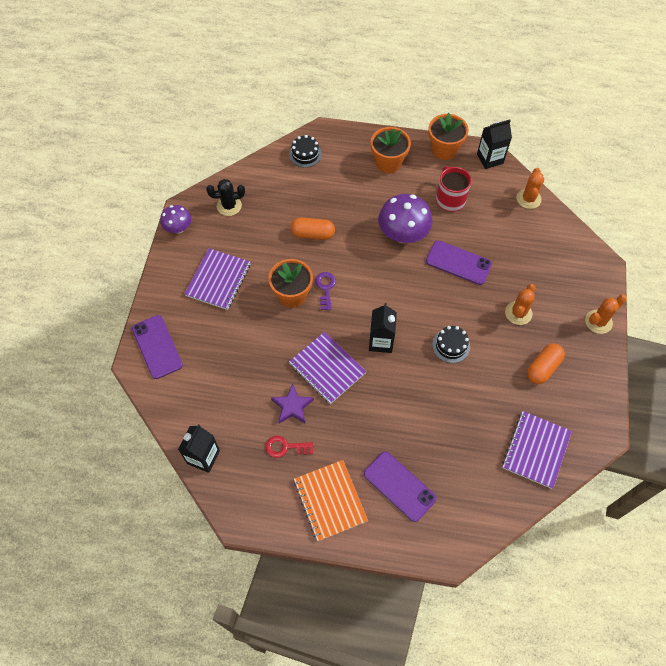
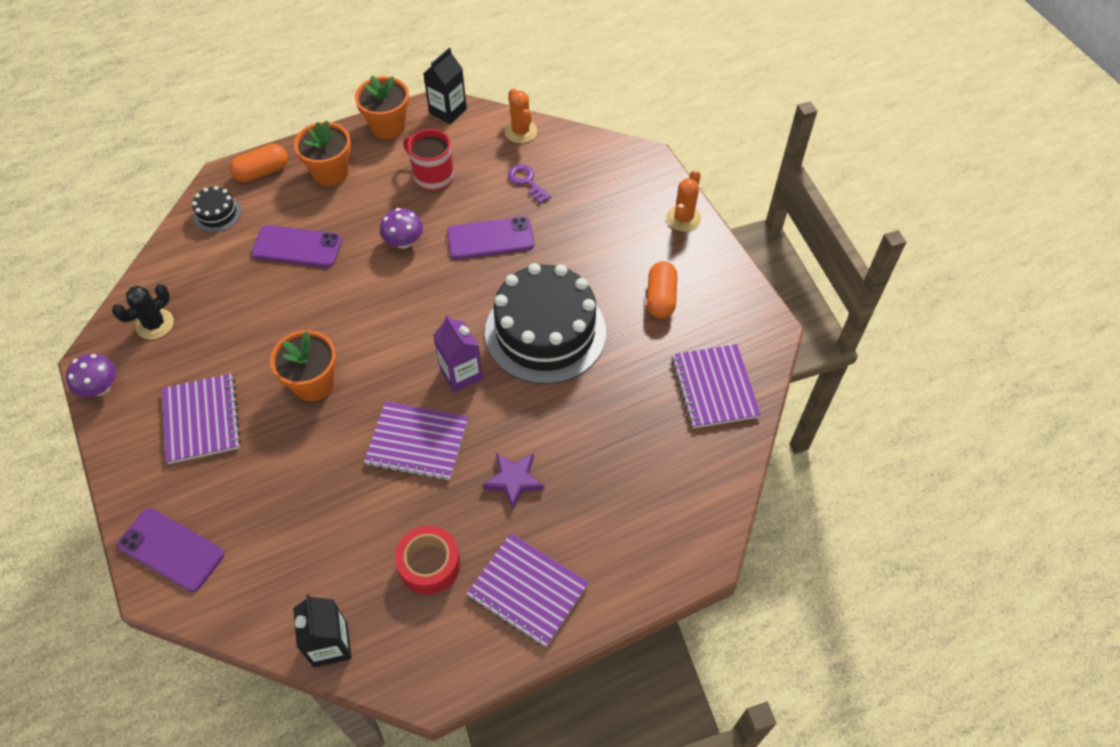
camera: 35 degrees left, 5 degrees down
red key [265,436,314,458] -> red tape [395,526,461,595]
purple star [271,384,314,423] -> purple star moved to [482,453,544,510]
orange capsule [291,218,335,240] -> orange capsule moved to [229,144,288,182]
orange notebook [294,460,368,541] -> purple notebook [467,533,589,647]
purple key [315,272,336,310] -> purple key moved to [508,165,551,204]
purple phone [364,451,437,522] -> purple phone moved to [251,225,342,268]
black carton [369,303,397,353] -> purple carton [433,315,483,393]
purple mushroom [378,194,432,243] -> purple mushroom [380,208,423,249], size x0.59
black cake [432,326,470,363] -> black cake [485,263,606,384], size x2.37
orange cactus [505,284,535,325] -> none

